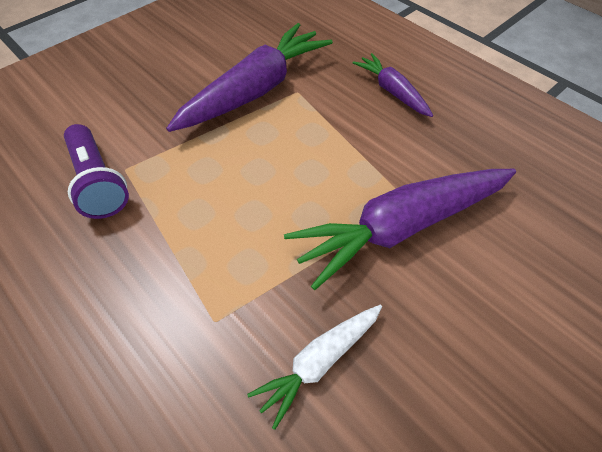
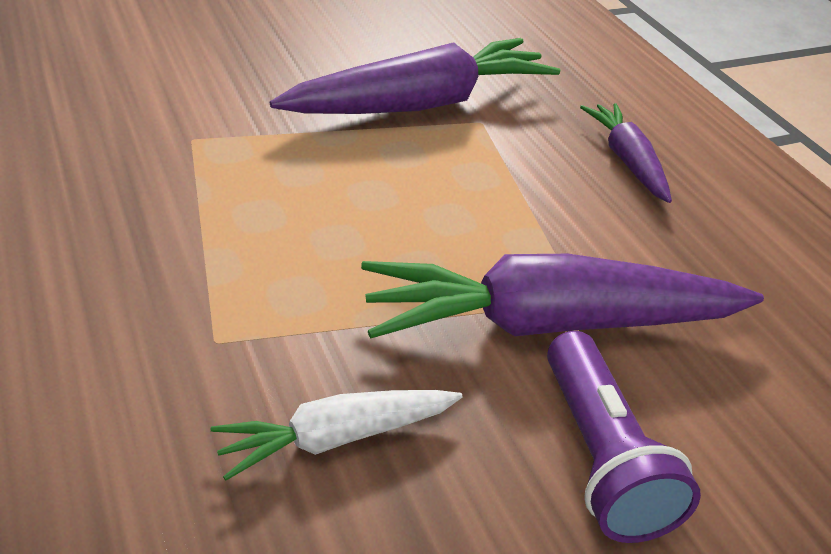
camera: 15 degrees right, 15 degrees down
purple flashlight [64,124,129,219] -> purple flashlight moved to [547,331,701,543]

